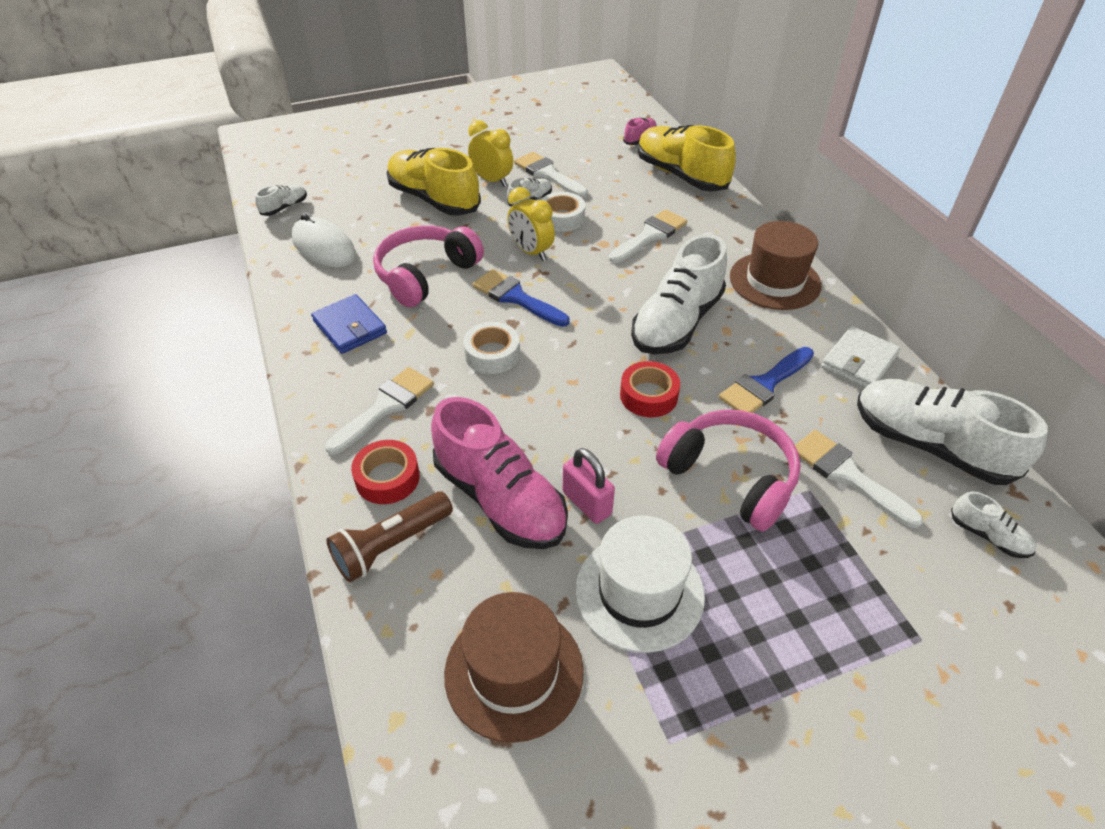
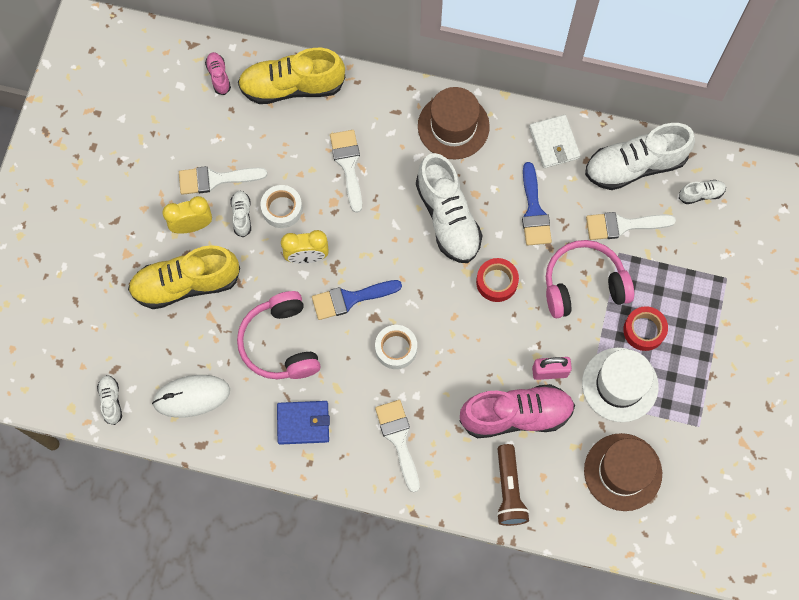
camera: 55 degrees left, 25 degrees up
red tape [351,440,420,504] -> red tape moved to [623,306,668,351]

